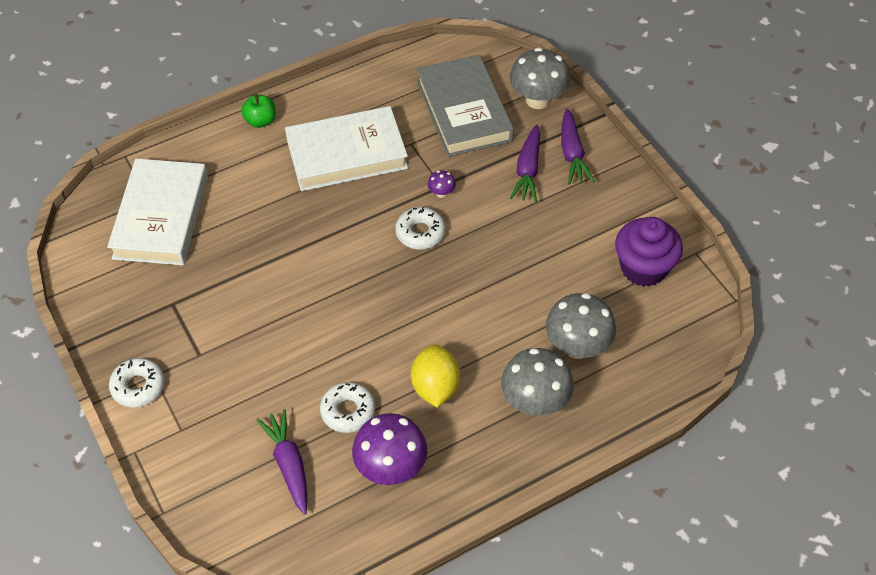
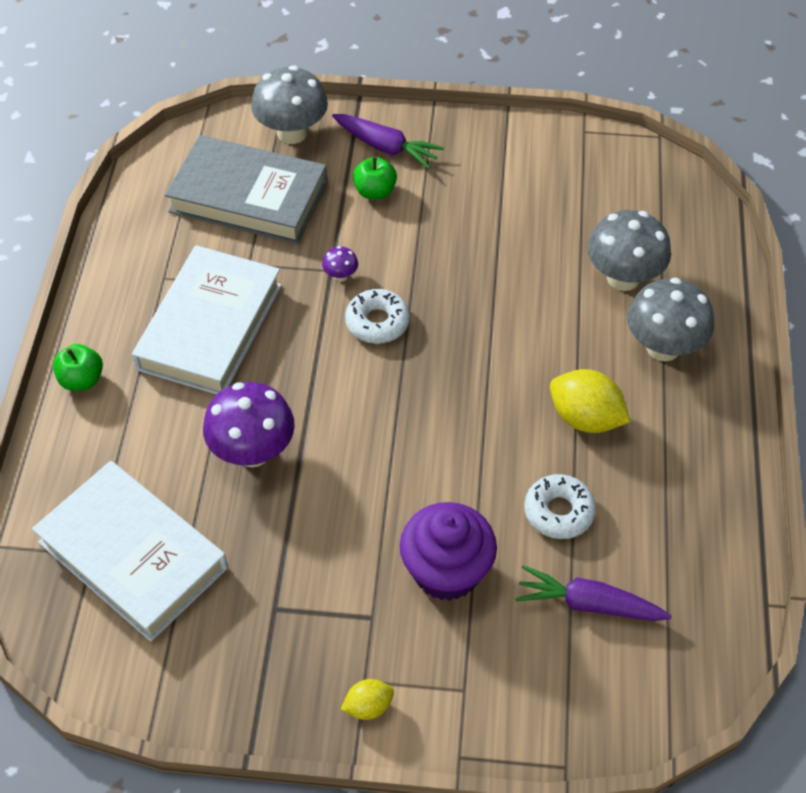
camera: 55 degrees left, 0 degrees up
white donut [109,358,165,407] -> yellow lemon [341,679,394,720]
purple mushroom [352,413,427,485] -> purple mushroom moved to [203,382,295,467]
purple carrot [510,125,540,202] -> green apple [353,157,397,200]
purple cupcake [615,217,683,287] -> purple cupcake moved to [400,502,497,601]

